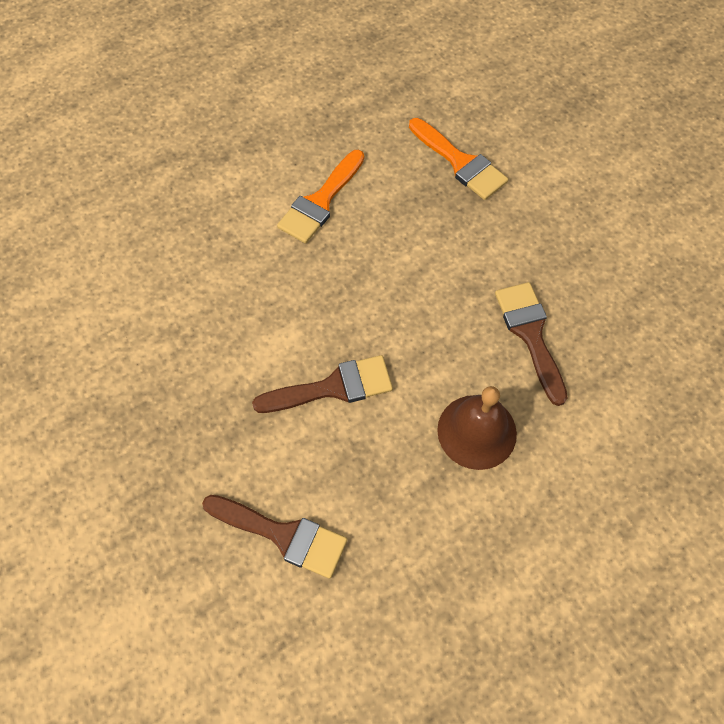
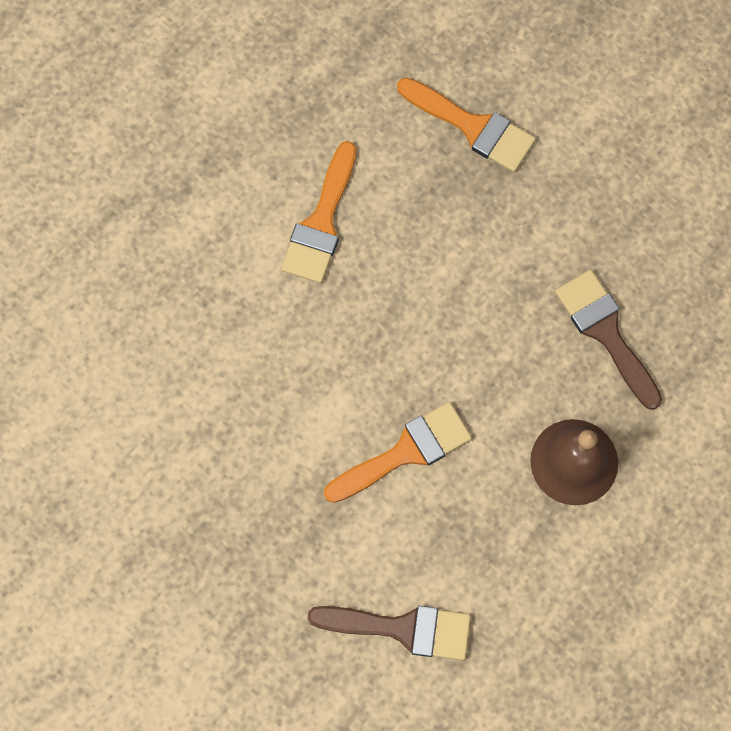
camera: 15 degrees left, 10 degrees up
brown brush [252,355,393,413] -> orange brush [324,402,472,503]

